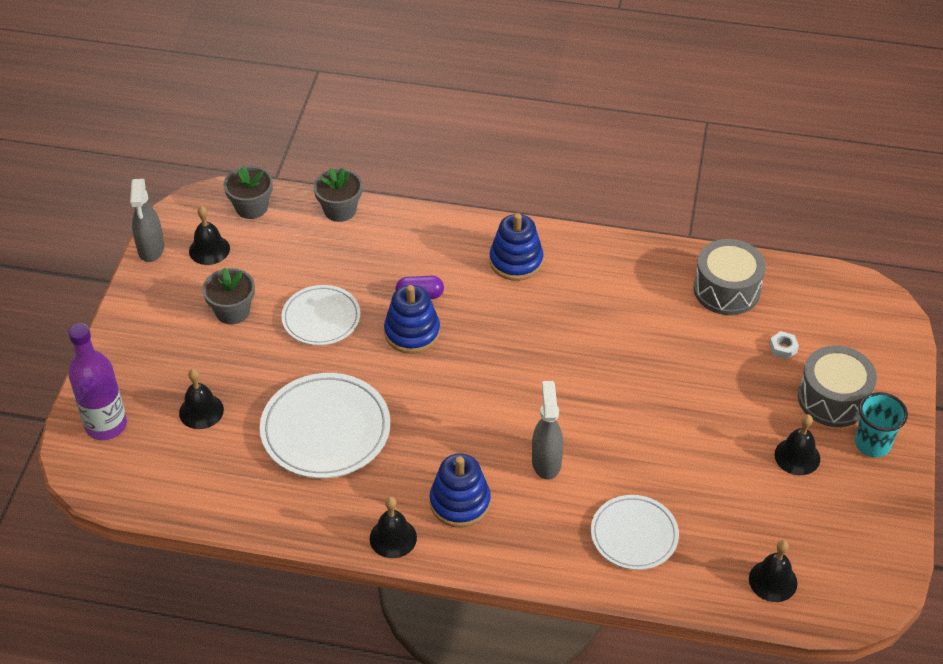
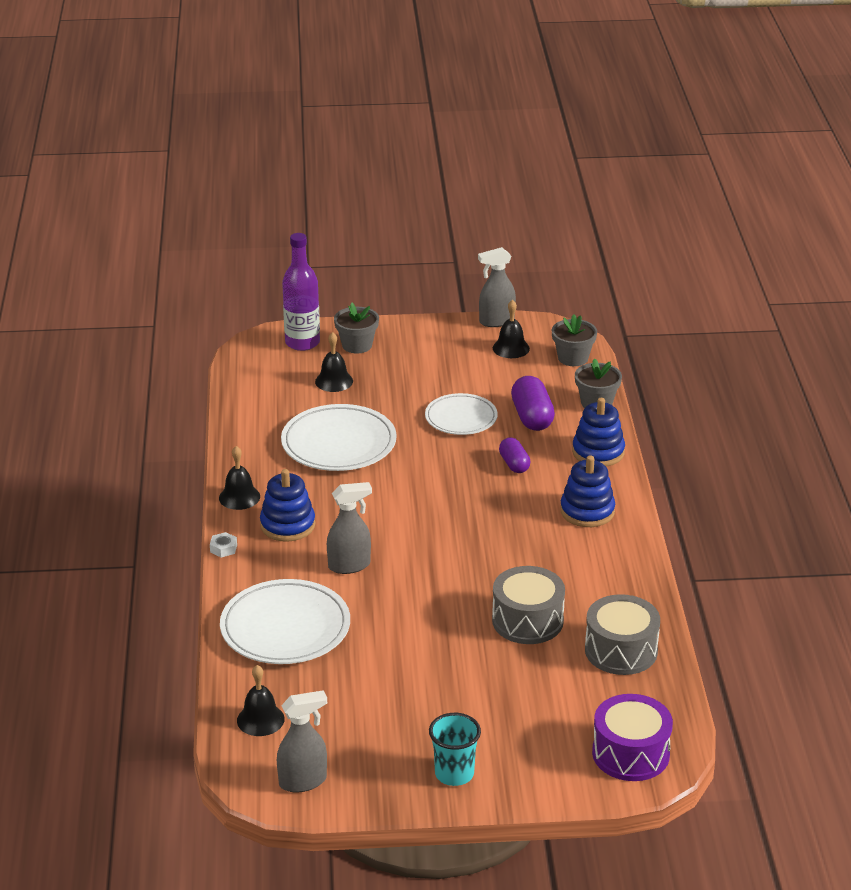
camera: 75 degrees right, 15 degrees down
grey flower pot [202,267,255,324] -> grey flower pot moved to [334,302,379,353]
blue stacking toy [384,285,440,354] -> blue stacking toy moved to [572,398,625,467]
white plate [591,495,679,570] -> white plate [220,579,350,664], size x1.56
white nut [769,331,799,359] -> white nut moved to [210,532,237,557]
black bell [775,414,820,475] -> none
grey drum [798,345,877,427] -> grey drum moved to [492,566,565,644]
none -> grey spray bottle [277,690,327,792]
none -> purple capsule [511,376,555,431]
none -> purple drum [592,694,673,781]

